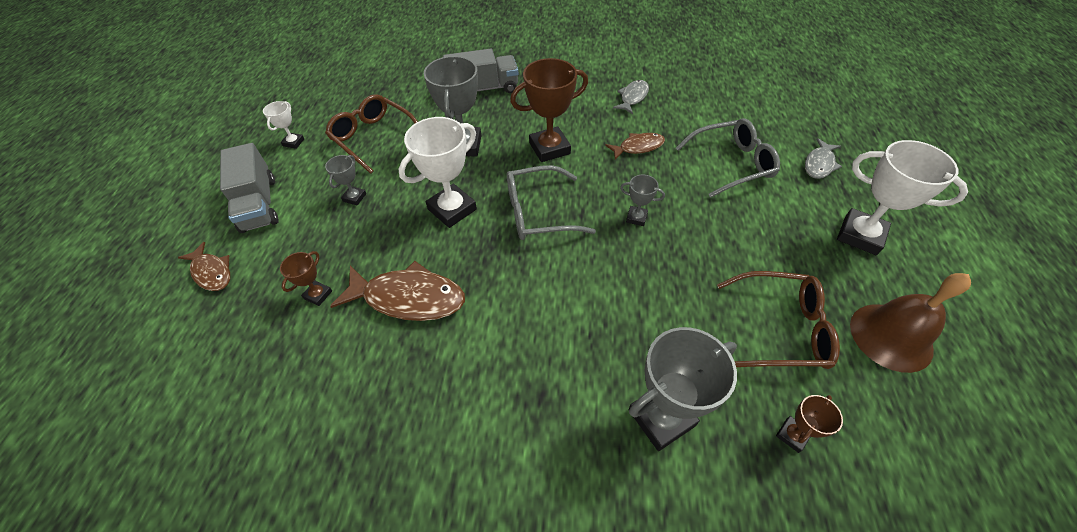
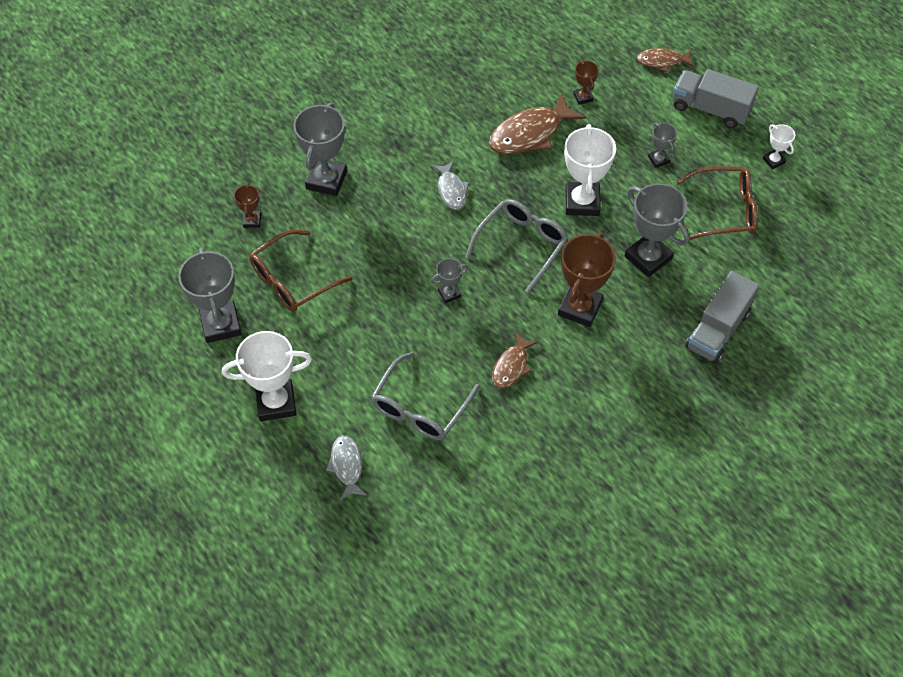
camera: 135 degrees right, 5 degrees up
grey fish [613,80,649,114] -> grey fish moved to [431,161,469,210]
brown bell [850,273,971,373] -> grey trophy [178,248,242,343]

